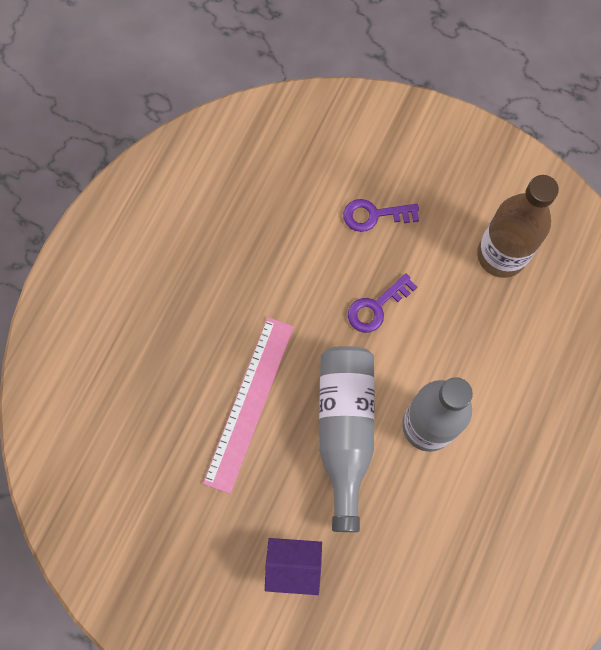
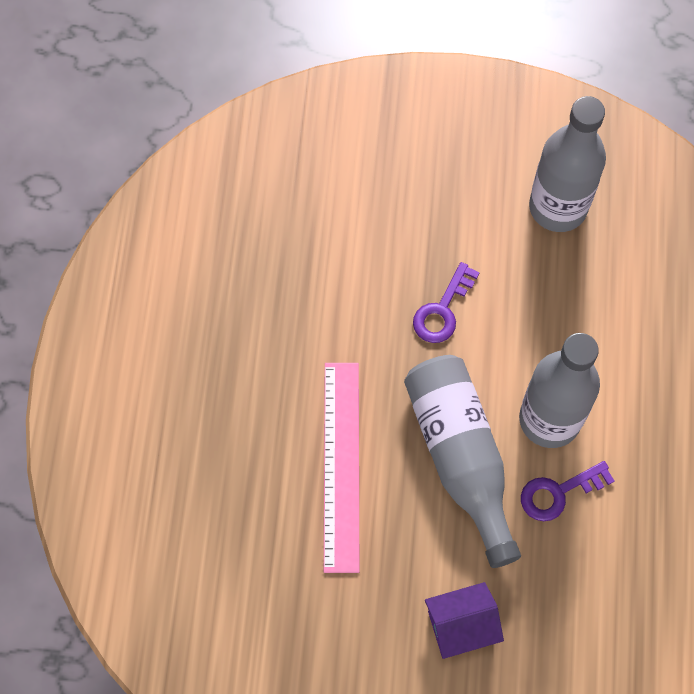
camera: 20 degrees left, 5 degrees down
purple key [344,199,419,232] -> purple key moved to [521,461,614,521]
brown bottle [477,175,559,278] -> grey bottle [529,96,606,232]

